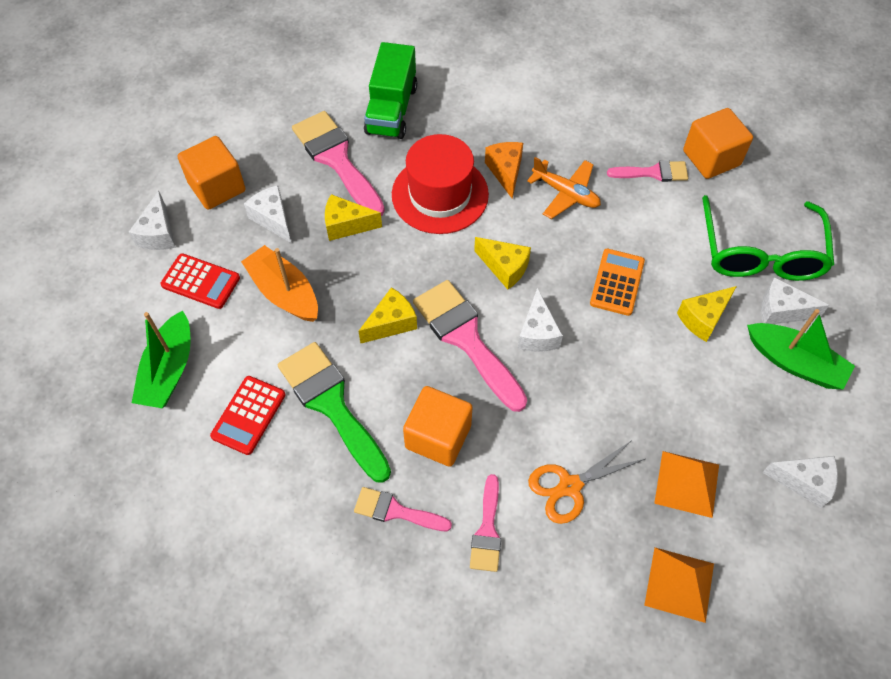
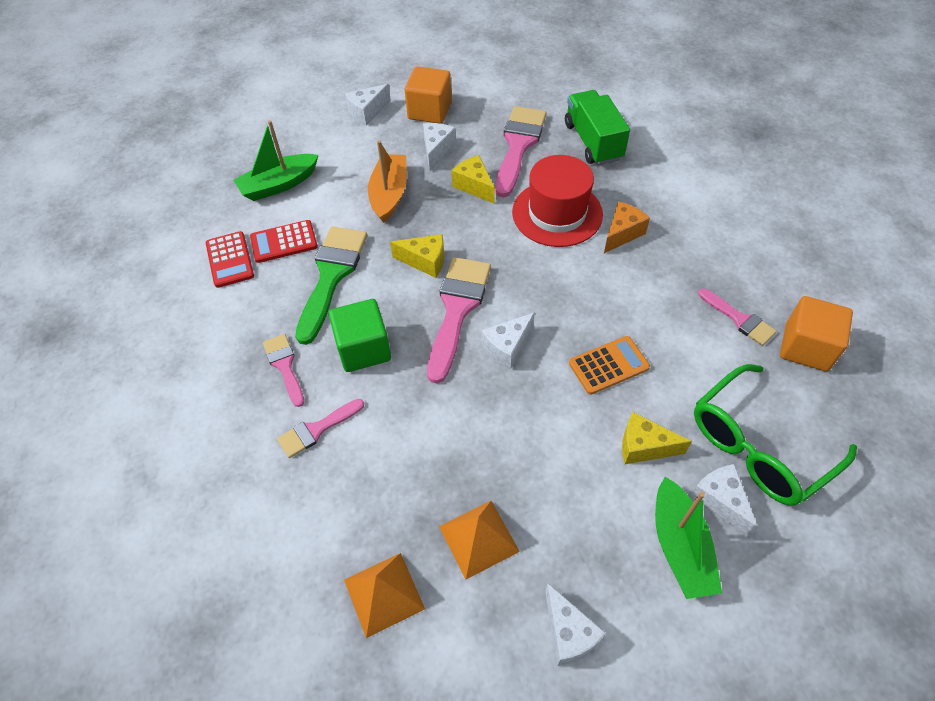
camera: 50 degrees right, 5 degrees down
red calculator [160,253,240,309] -> red calculator moved to [206,231,254,288]
green truck [364,42,417,139] -> green truck turned 105 degrees clockwise [565,90,630,165]
orange cube [403,386,472,467] -> green cube [329,299,391,372]
yellow cheese [474,237,531,290] -> none
orange plane [527,157,601,219] -> none
orange scissors [528,440,645,524] -> none

